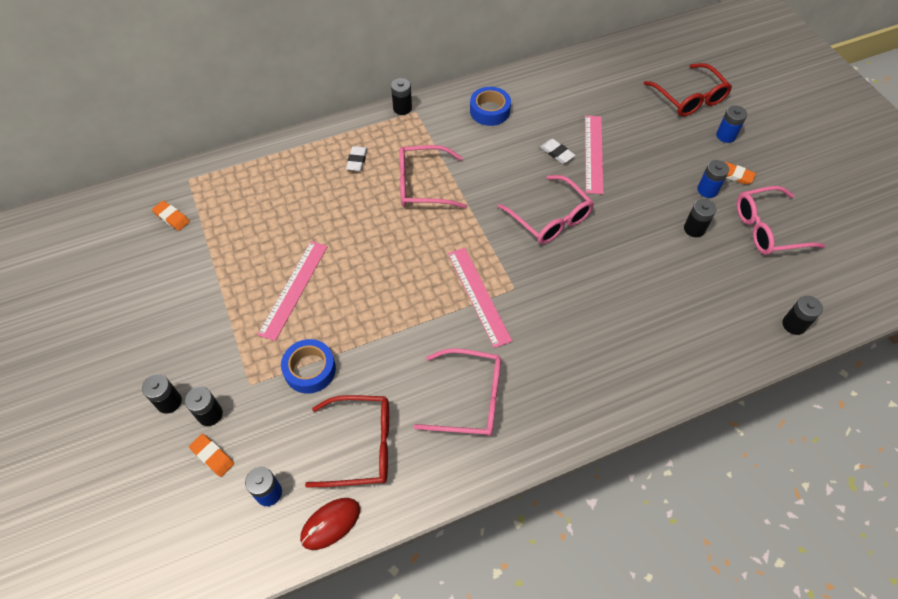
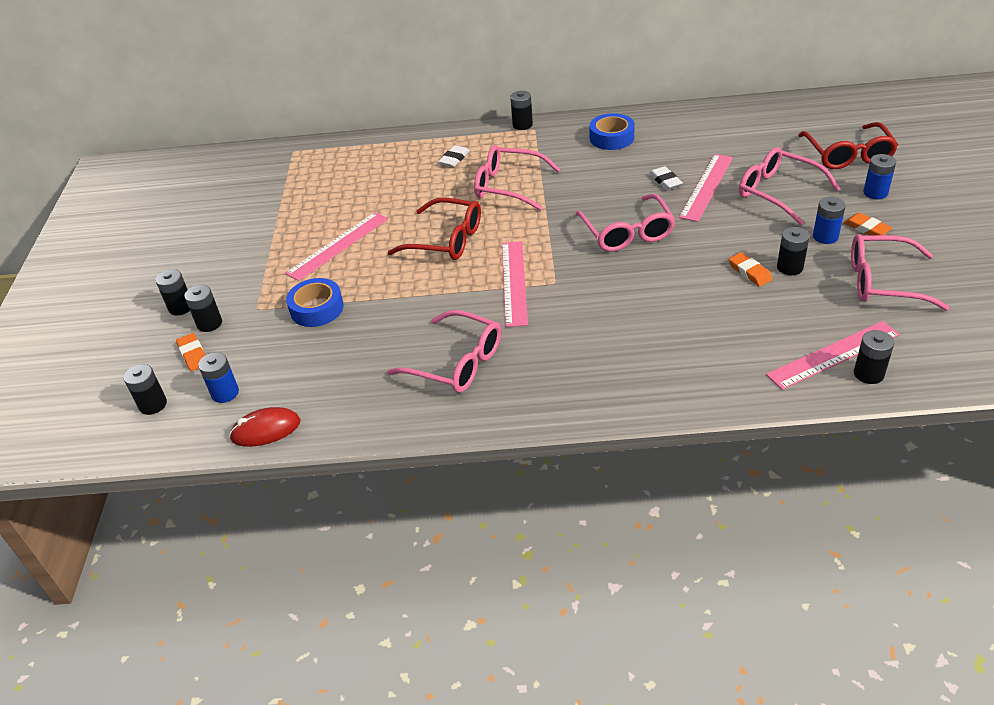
camera: 25 degrees right, 15 degrees down
orange eraser [152,201,190,231] -> orange eraser moved to [729,252,773,287]
red glasses [305,395,389,487] -> red glasses moved to [388,198,481,260]
none -> black battery [124,364,167,415]
none -> pink glasses [739,147,840,225]
none -> pink ruler [766,321,900,390]

